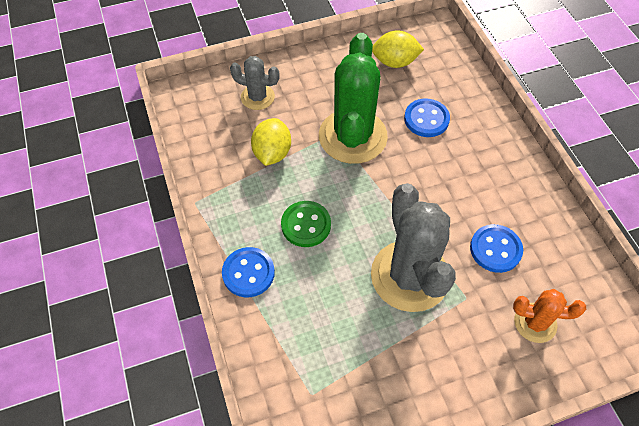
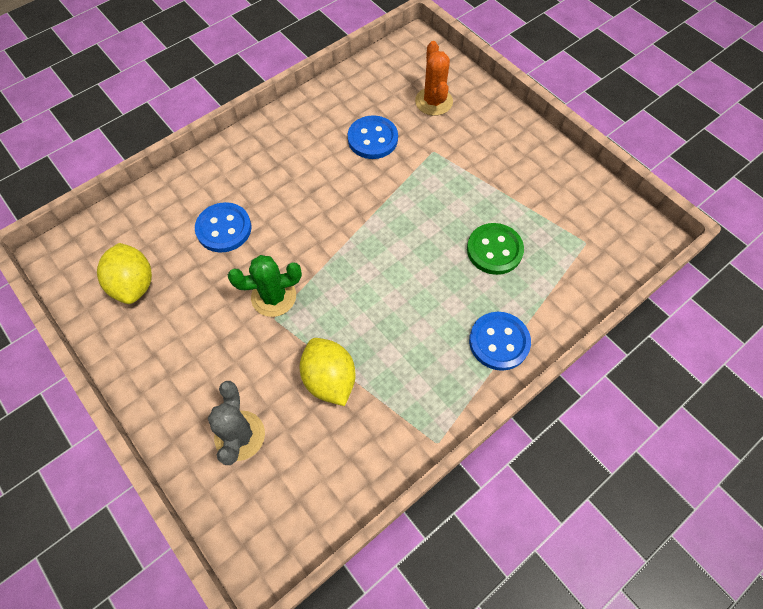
camera: 110 degrees left, 5 degrees up
yellow lemon [251,118,291,166] -> yellow lemon turned 75 degrees clockwise [300,338,356,406]
green button [281,201,331,247] -> green button moved to [467,223,524,275]
green cactus [319,33,388,164] -> green cactus [228,255,302,317], size x0.52
grey cactus [371,183,456,312] -> none

